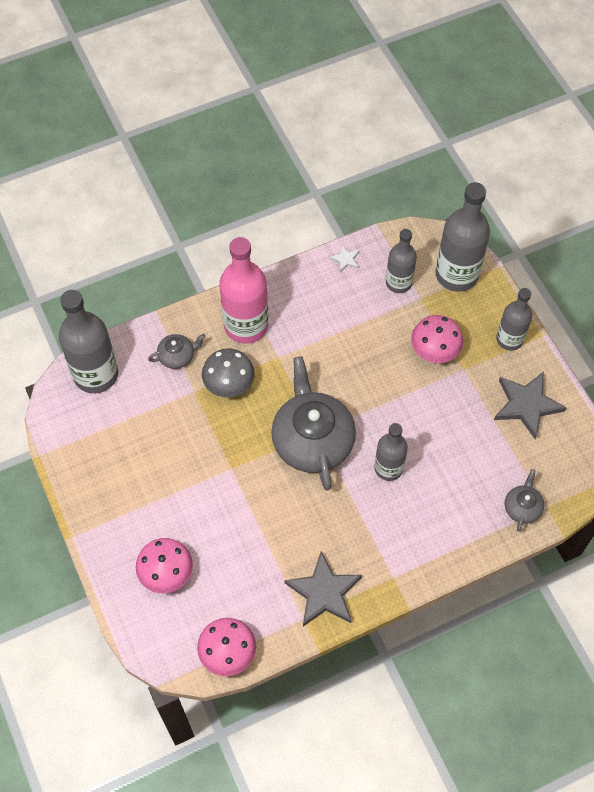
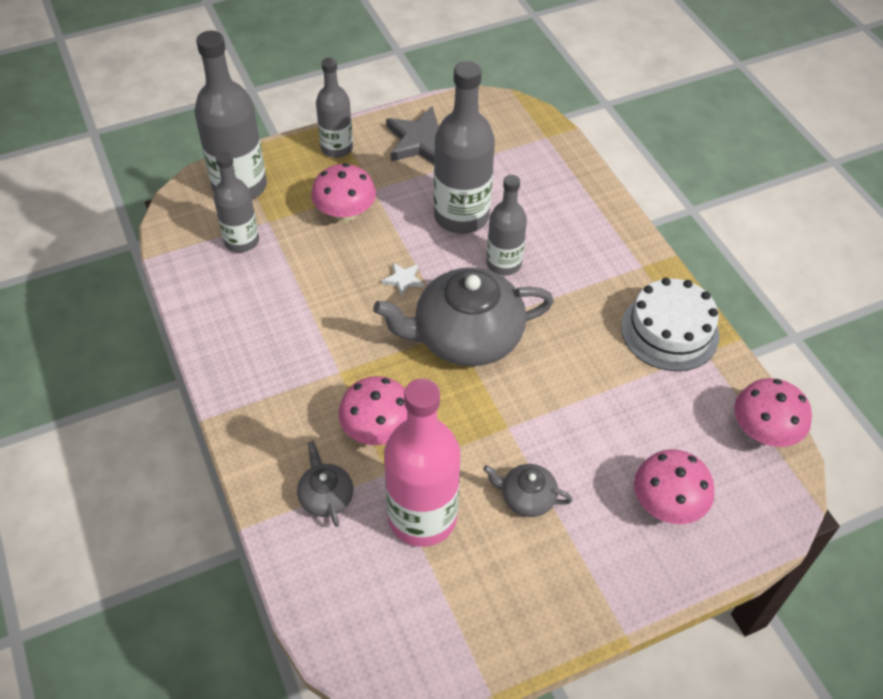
camera: 90 degrees left, 10 degrees down
grey bottle [59,290,118,393] -> grey bottle moved to [434,61,495,234]
grey mushroom [202,348,255,398] -> pink mushroom [338,376,407,445]
pink bottle [219,237,268,344] -> pink bottle moved to [384,378,460,547]
grey star [285,552,362,626] -> white cake [621,278,720,371]
white star [330,245,359,272] -> white star moved to [382,263,424,297]
grey teapot [505,469,544,532] -> grey teapot moved to [483,464,572,517]

